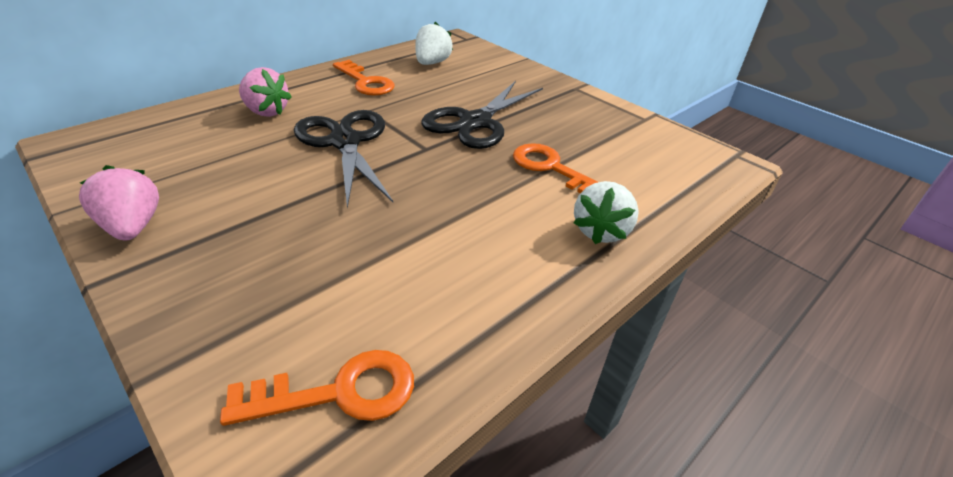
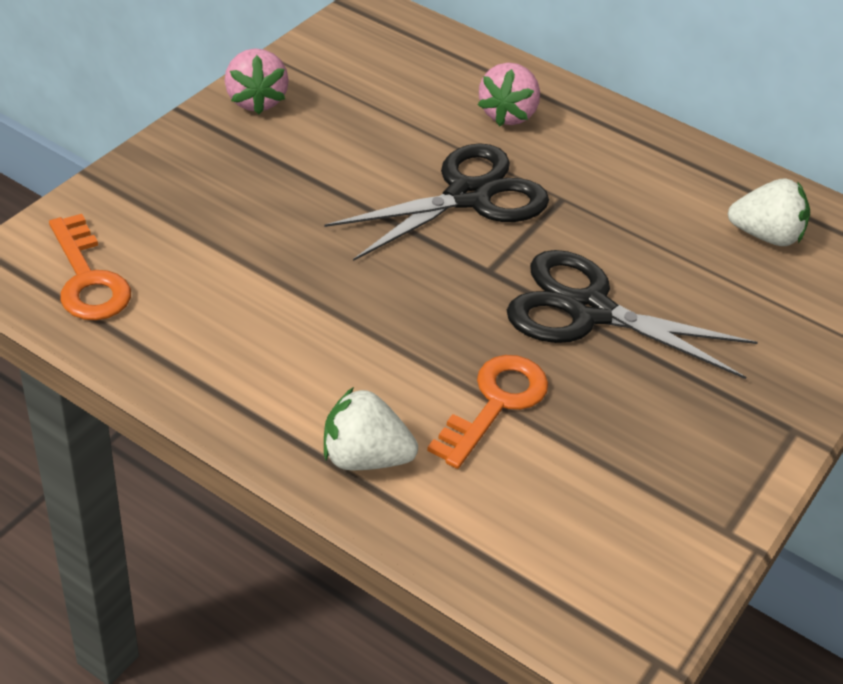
camera: 75 degrees right, 5 degrees up
pink strawberry [79,165,159,241] -> pink strawberry turned 120 degrees clockwise [225,48,289,114]
orange key [333,60,395,96] -> none

